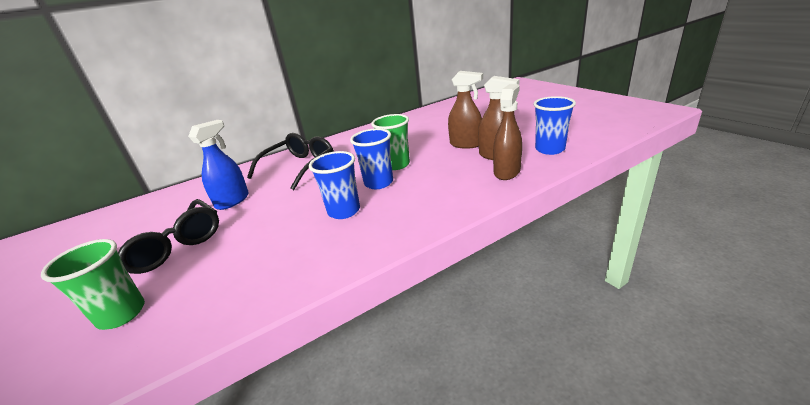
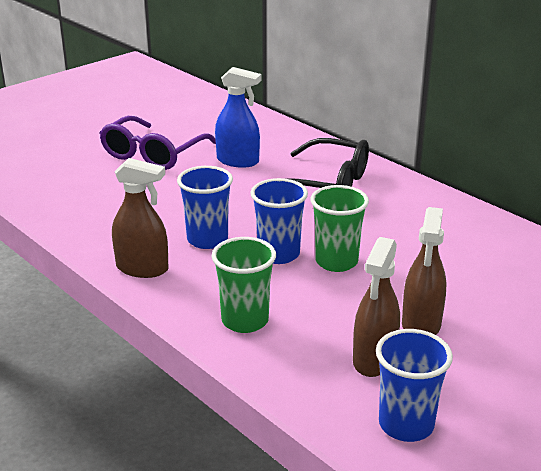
camera: 75 degrees right, 0 degrees up
green cup [41,239,145,330] -> green cup moved to [212,237,276,333]
black glasses [118,199,219,274] -> purple glasses [100,116,216,170]
brown spray bottle [493,84,522,180] -> brown spray bottle moved to [112,158,169,278]

